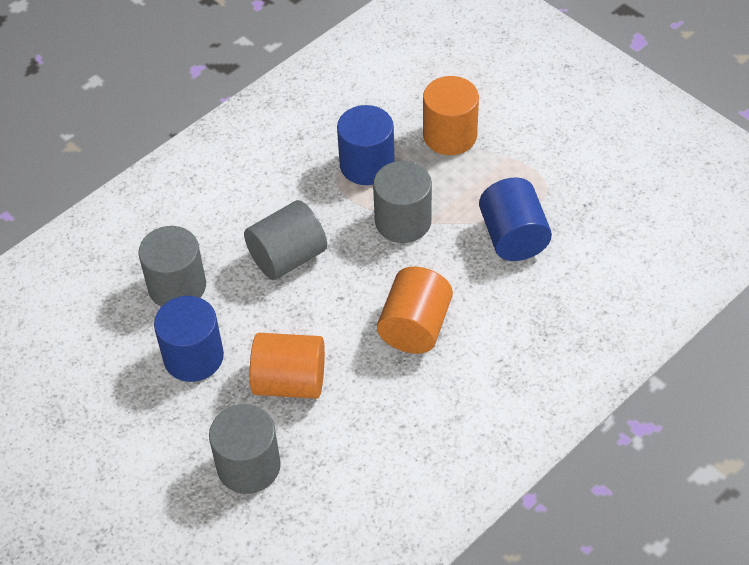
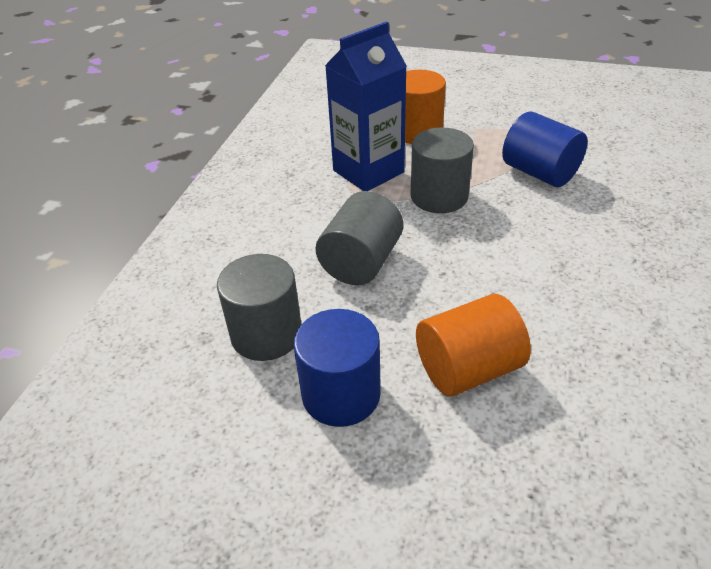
camera: 30 degrees left, 10 degrees down
grey cylinder [209,404,281,494] -> none
blue cylinder [337,105,395,185] -> blue carton [325,21,407,191]
orange cylinder [377,266,453,354] -> none

